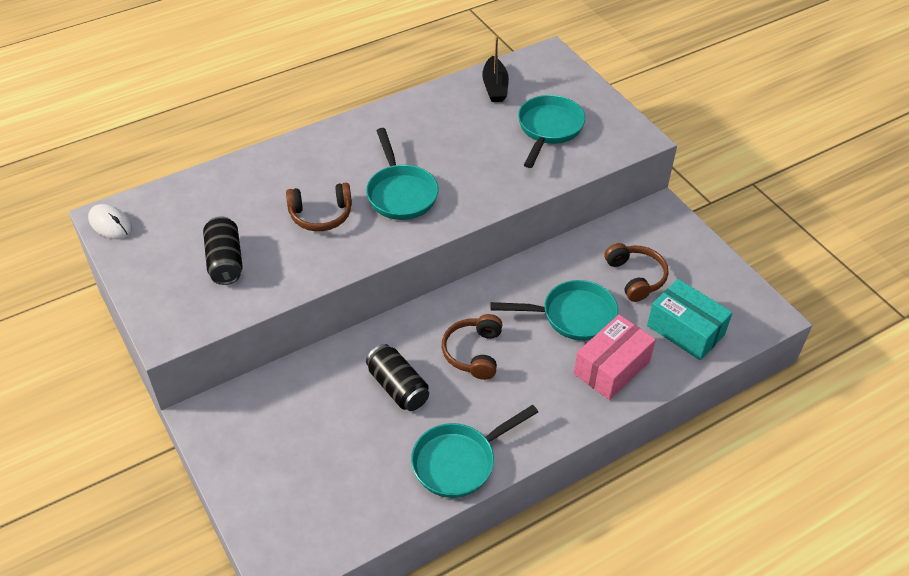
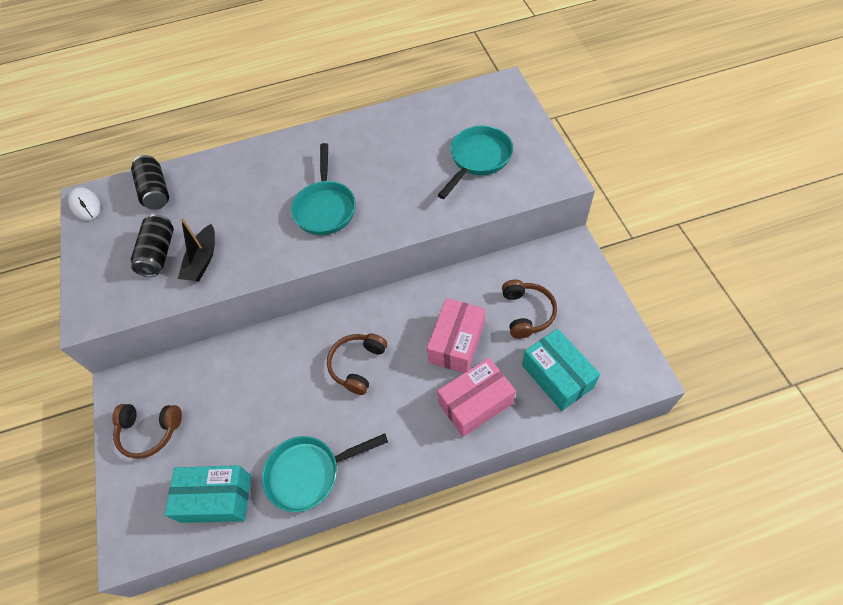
camera: 20 degrees right, 10 degrees up
brown headphones [286,183,352,231] -> brown headphones moved to [112,404,182,459]
black can [366,344,429,411] -> black can moved to [131,155,169,210]
black boat [482,36,509,102] -> black boat moved to [178,218,215,281]
turquoise pan [490,280,618,341] -> pink box [427,298,485,373]
none -> turquoise box [165,465,251,523]

